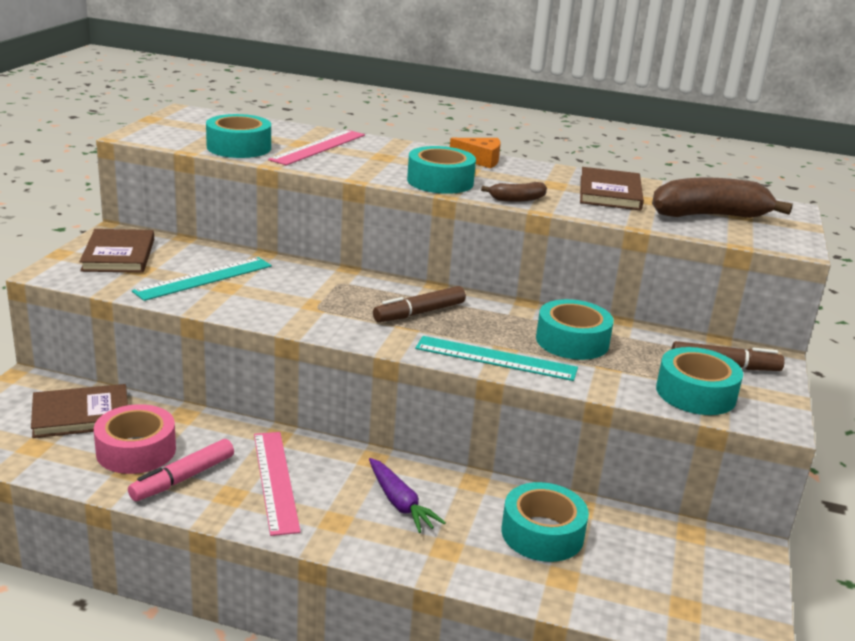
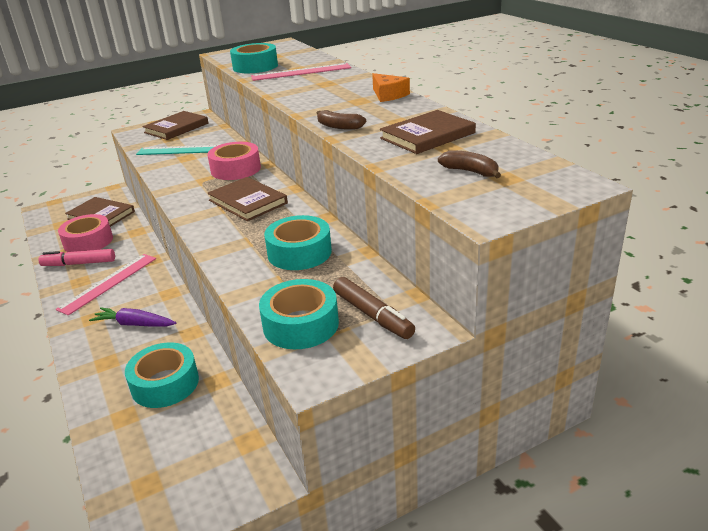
camera: 50 degrees right, 5 degrees up
purple carrot [369,458,446,533] -> purple carrot turned 90 degrees clockwise [89,307,176,326]
brown marker [373,286,466,322] -> brown book [207,177,288,221]
turquoise tape [407,146,476,194] -> none
turquoise ruler [415,336,578,381] -> none
brown banana [652,178,793,218] -> brown banana [438,150,501,178], size x0.49
none -> pink tape [207,142,261,180]

